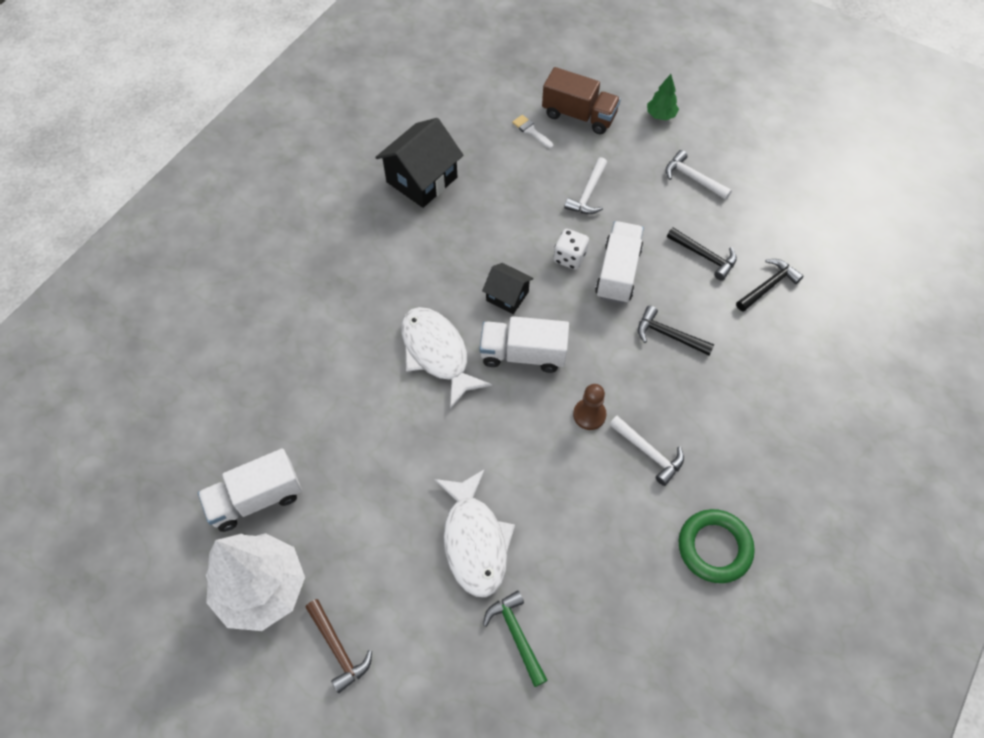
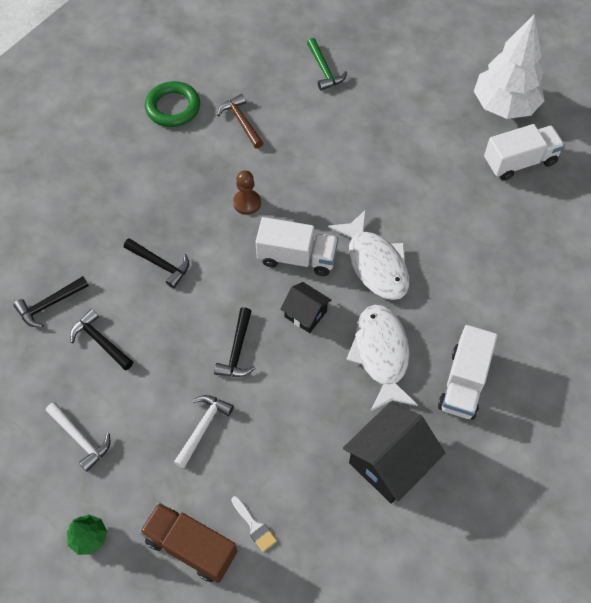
camera: 175 degrees left, 0 degrees up
brown hammer [305,599,372,693] -> brown hammer moved to [217,94,263,149]
white fish [434,469,515,597] -> white fish moved to [346,305,418,412]
white dice [554,229,589,270] -> black hammer [214,307,255,377]
white truck [595,221,644,304] -> white truck moved to [438,325,497,420]
white hammer [609,416,684,486] -> none

